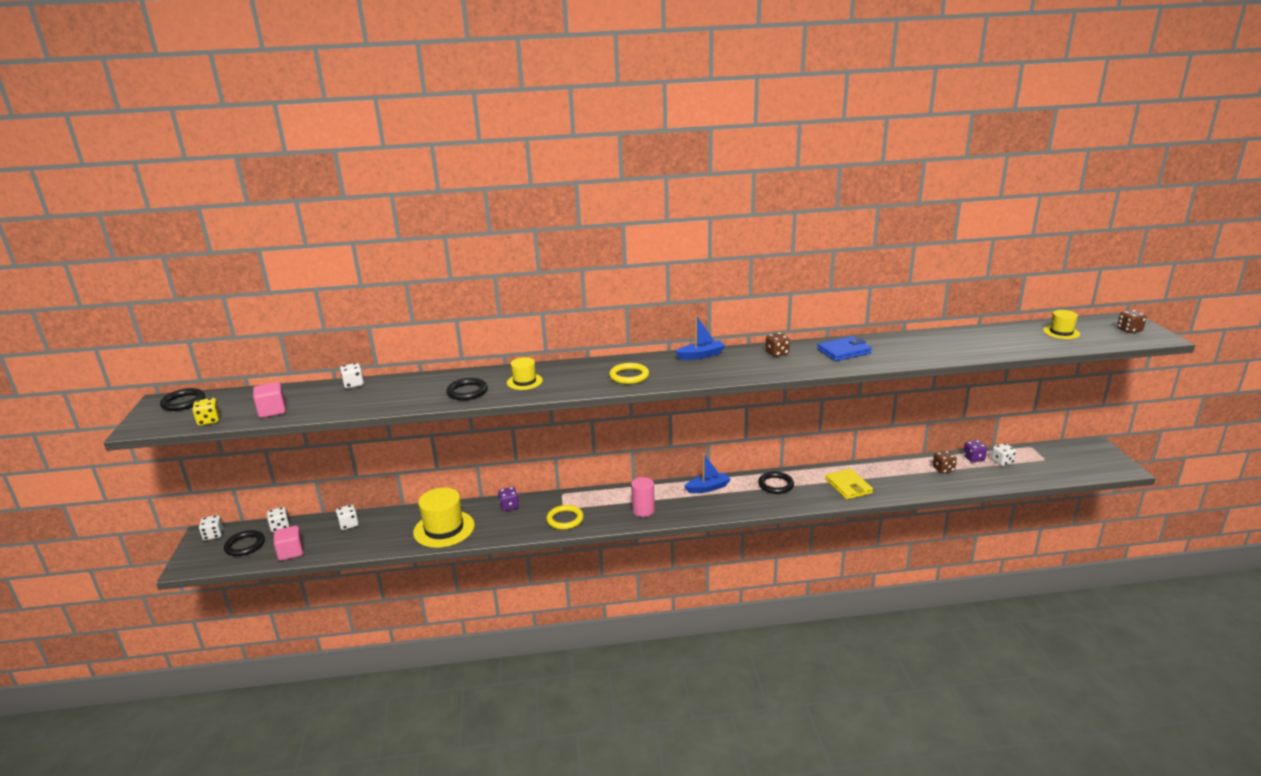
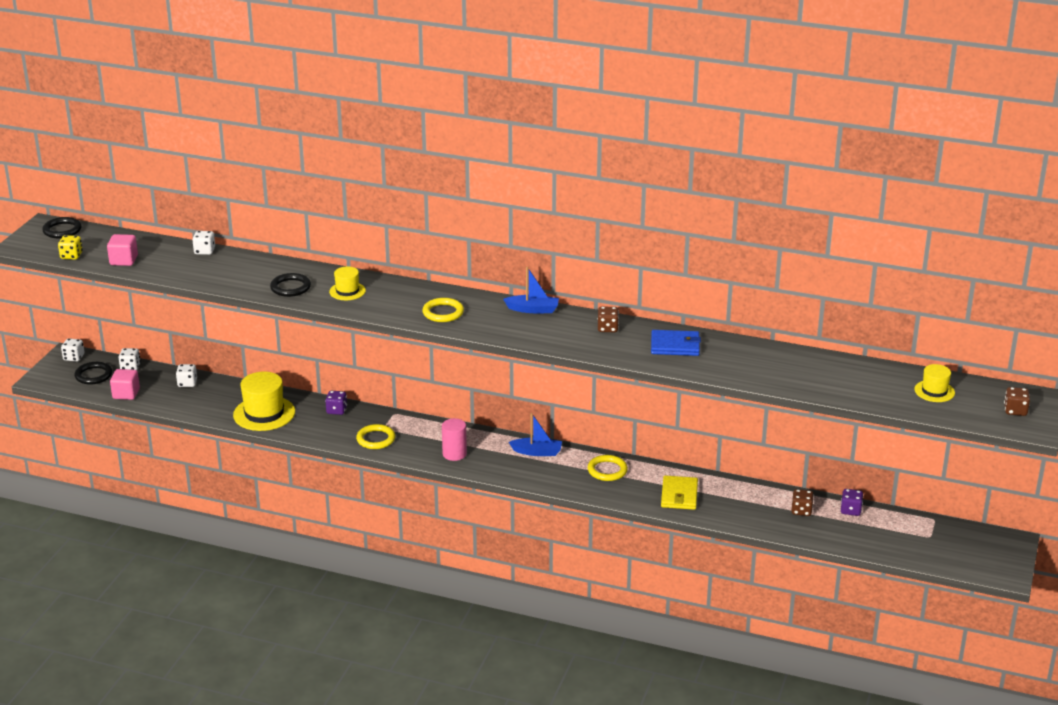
camera: 25 degrees right, 5 degrees up
black ring [758,472,794,494] -> yellow ring [588,455,628,481]
white dice [991,443,1016,466] -> none

